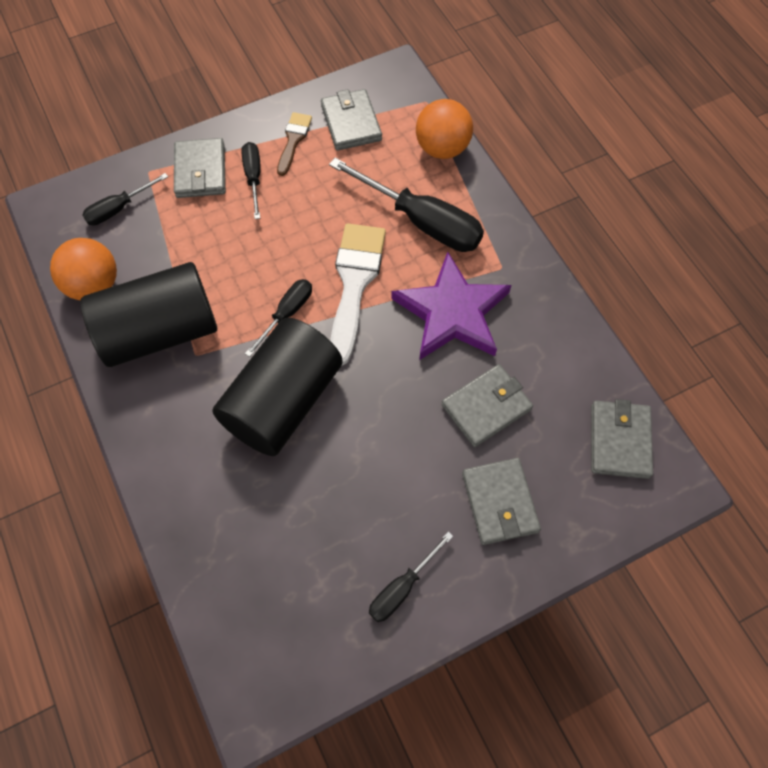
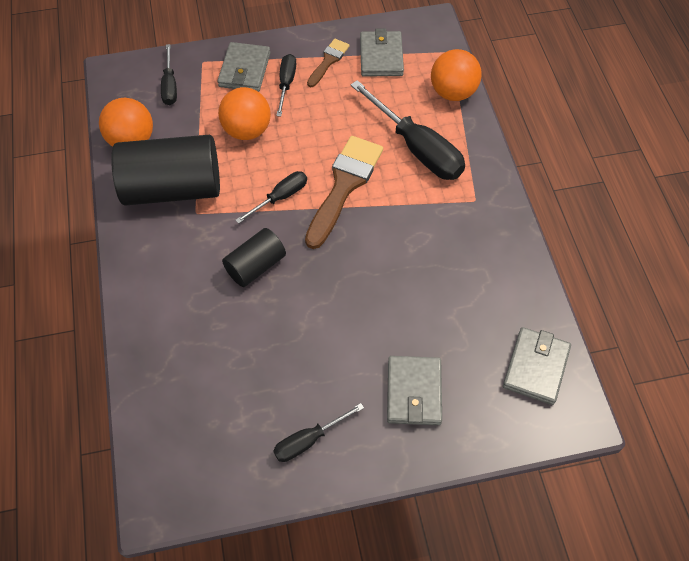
camera: 15 degrees right, 5 degrees down
black screwdriver [82,173,168,225] -> black screwdriver turned 75 degrees counterclockwise [161,44,177,105]
black cylinder [212,318,343,456] -> black cylinder [222,228,286,287], size x0.54
white brush [330,223,386,366] -> brown brush [305,136,383,249]
purple star [391,252,511,360] -> none
grey wallet [441,364,533,447] -> none
none -> orange ball [218,87,271,140]

